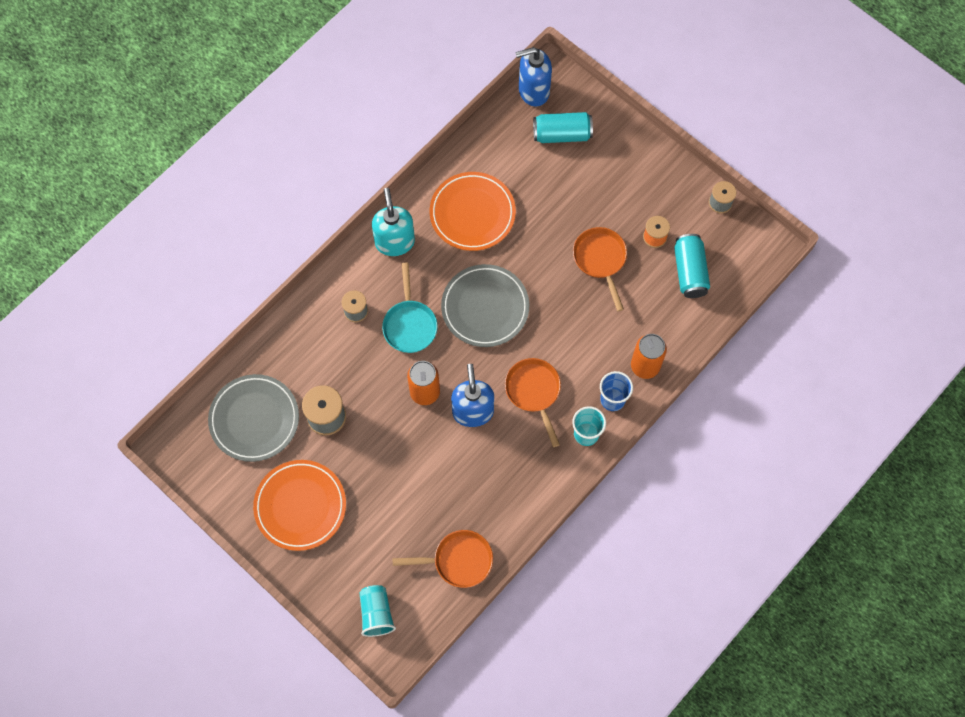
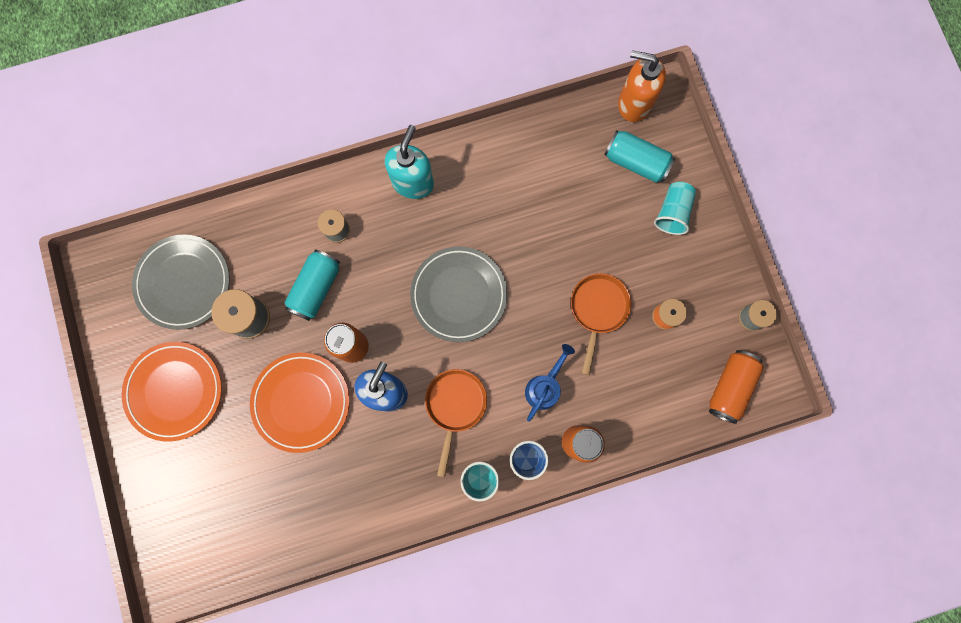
camera: 30 degrees right, 10 degrees up
turquoise cup [359,585,396,637] -> turquoise cup moved to [654,182,696,235]
turquoise pan [382,263,438,353] -> none
orange pan [393,530,493,588] -> none
orange plate [430,172,516,251] -> orange plate moved to [250,353,350,453]
blue soap dispenser [515,47,552,107] -> orange soap dispenser [618,50,666,122]
turquoise can [674,234,710,298] -> turquoise can moved to [284,249,340,321]
none -> blue watering can [525,344,575,421]
none -> orange can [709,350,764,424]

